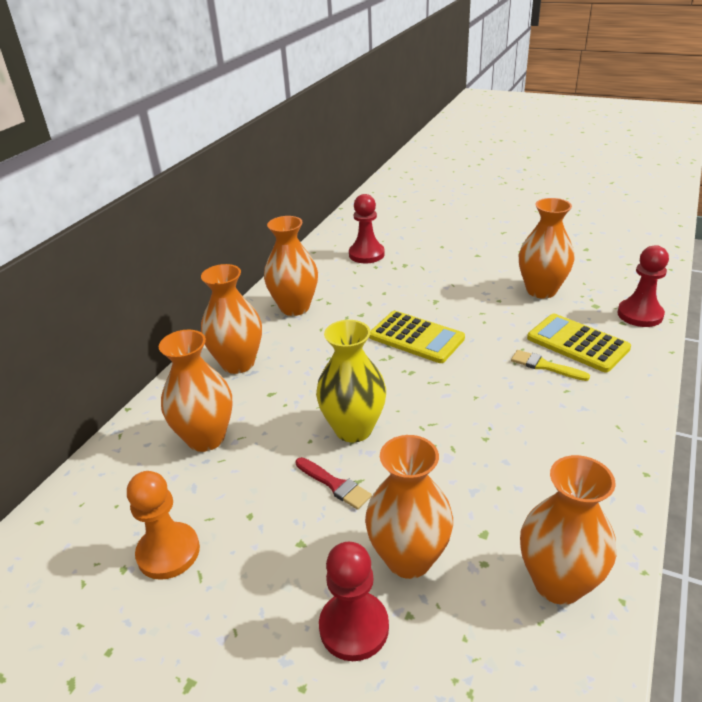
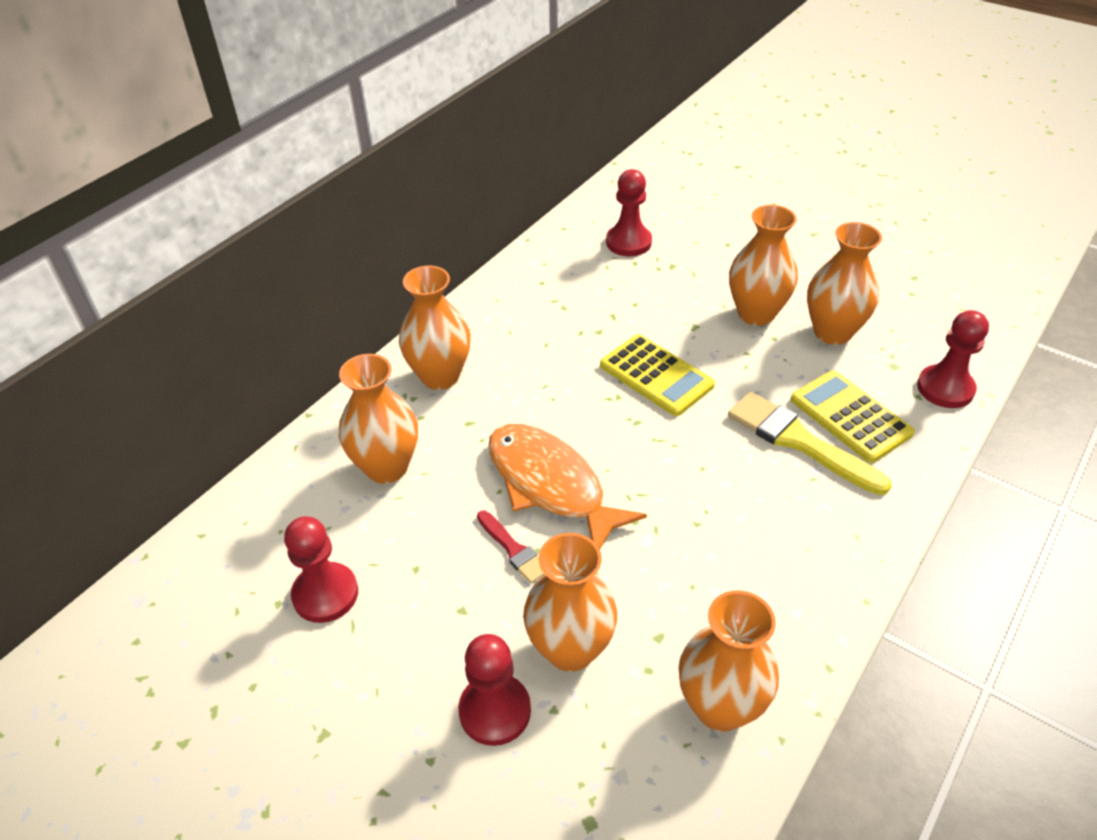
camera: 10 degrees right, 10 degrees up
orange pawn [127,471,200,580] -> red pawn [284,516,358,623]
orange vase [264,216,318,316] -> orange vase moved to [729,205,798,326]
yellow vase [316,320,386,442] -> orange fish [488,424,647,550]
yellow brush [511,350,590,381] -> yellow brush [728,392,892,495], size x1.84

